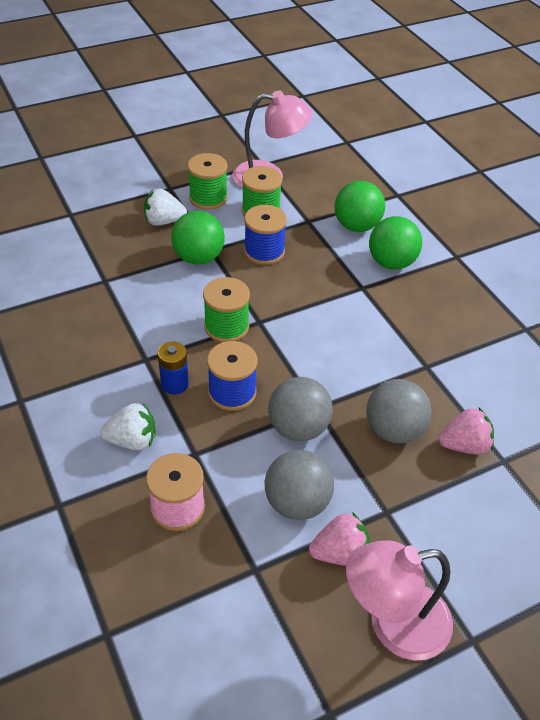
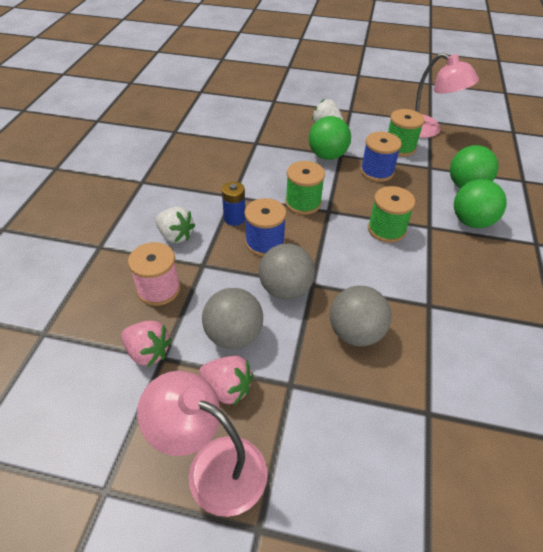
camera: 40 degrees right, 0 degrees up
green spool [188,153,228,210] -> green spool moved to [368,186,415,243]
pink strawberry [438,408,494,455] -> pink strawberry moved to [121,321,172,367]

